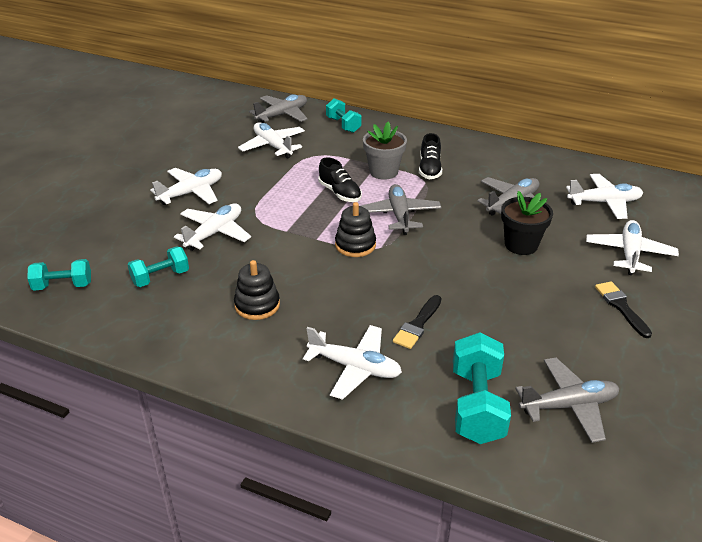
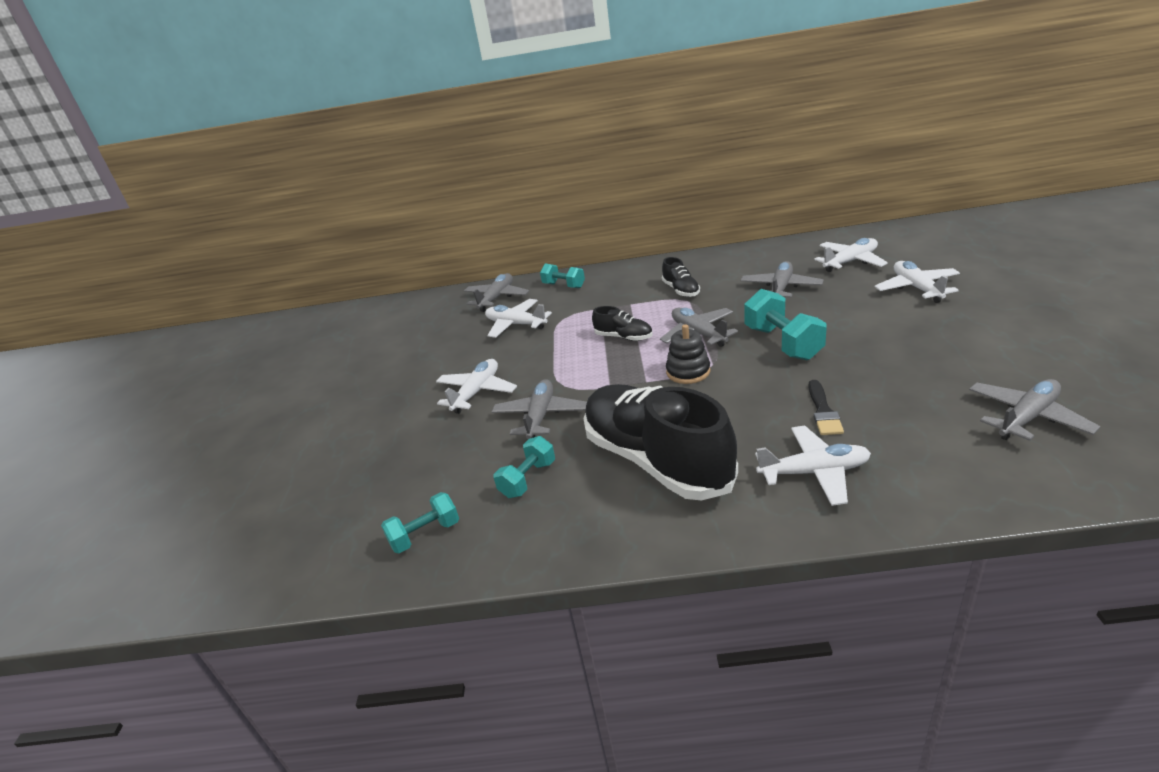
camera: 20 degrees left, 5 degrees down
white plane [174,203,251,251] -> grey plane [492,379,587,439]
black stacking toy [234,260,280,320] -> black shoe [584,384,738,500]
grey flower pot [363,121,407,180] -> none
turquoise dumbbell [453,332,511,444] -> turquoise dumbbell moved to [744,289,827,360]
black flower pot [501,191,553,255] -> none
black brush [595,281,652,338] -> none

